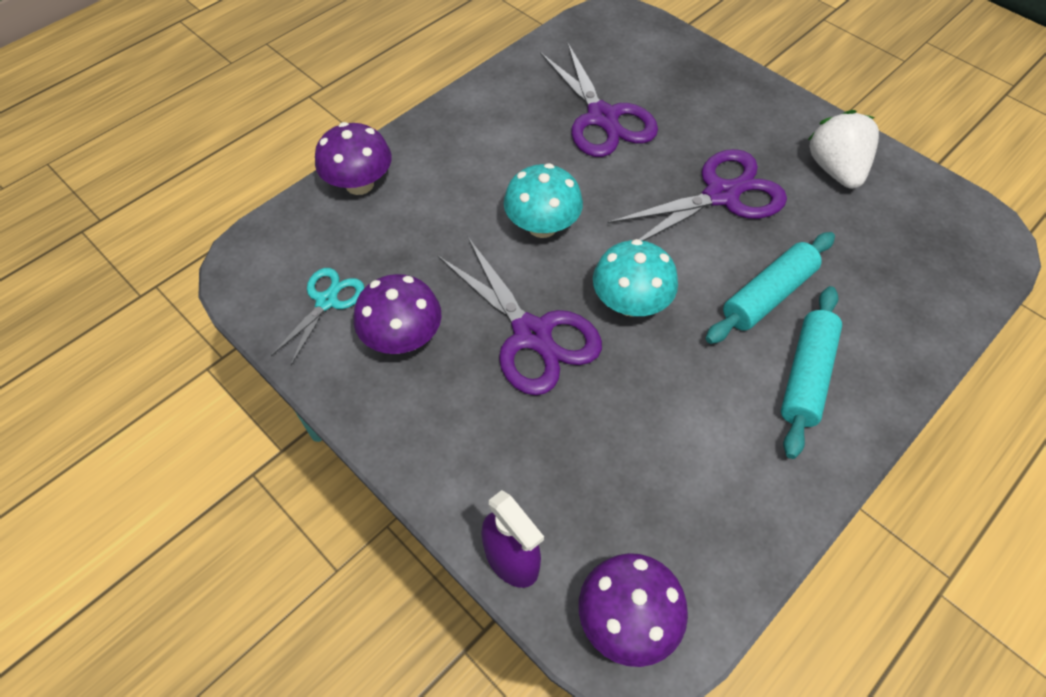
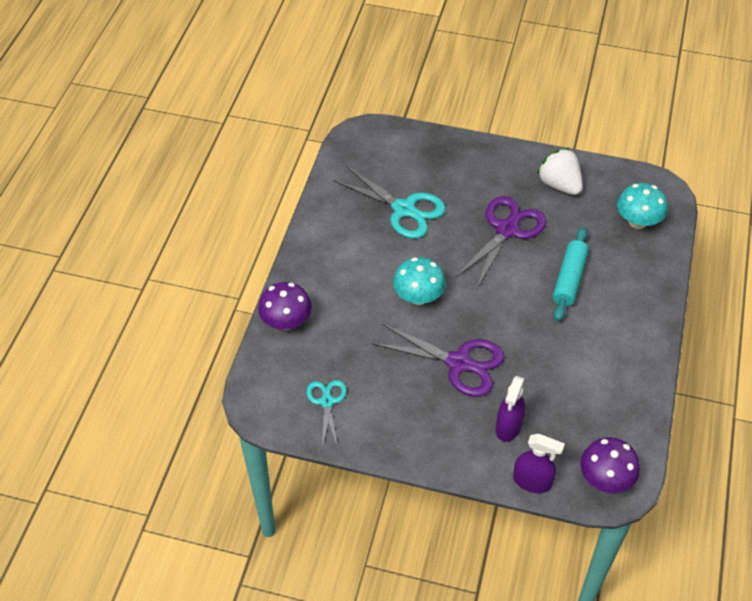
camera: 30 degrees left, 5 degrees down
purple mushroom [354,274,442,354] -> none
purple scissors [540,43,658,157] -> turquoise scissors [333,166,446,239]
turquoise mushroom [593,239,678,317] -> turquoise mushroom moved to [617,183,667,229]
turquoise rolling pin [781,286,842,459] -> none
none -> purple spray bottle [496,376,525,442]

